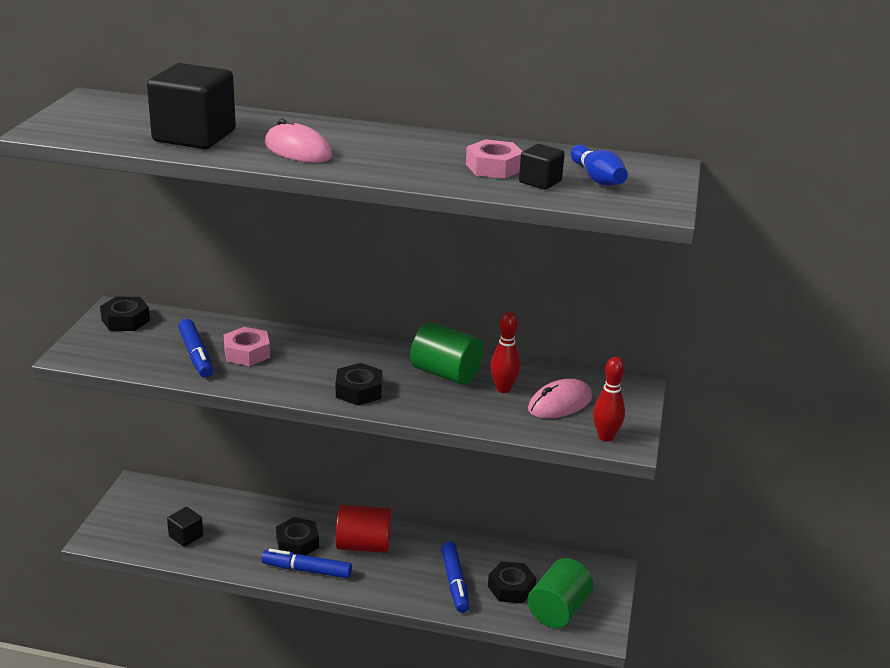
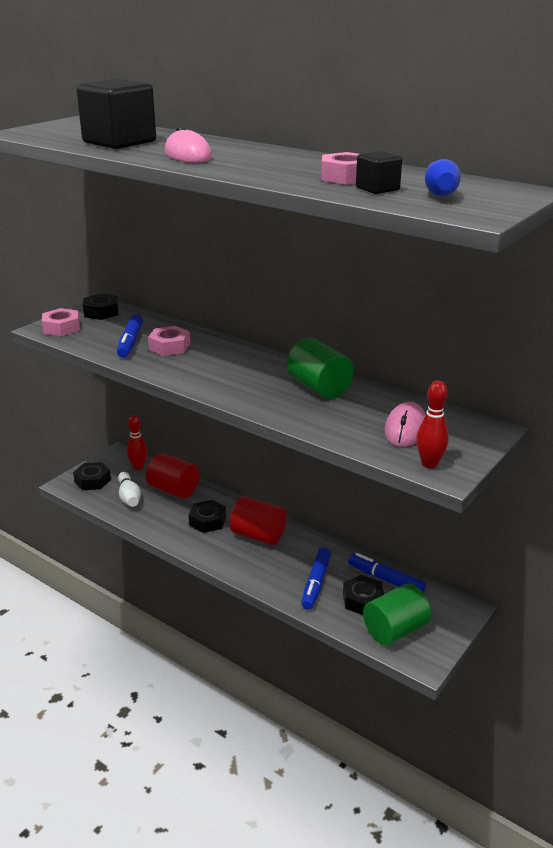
camera: 25 degrees right, 0 degrees up
black cube [167,507,203,547] -> white bowling pin [118,472,141,507]
blue marker [262,549,352,578] -> blue marker moved to [348,553,426,593]
black nut [336,363,382,406] -> black nut moved to [73,462,111,490]
red bowling pin [490,312,520,393] -> red bowling pin moved to [127,415,147,470]
pink mouse [528,379,592,418] -> pink mouse turned 60 degrees counterclockwise [384,402,426,447]
none -> pink nut [42,308,80,336]
none -> red cylinder [146,453,200,499]

